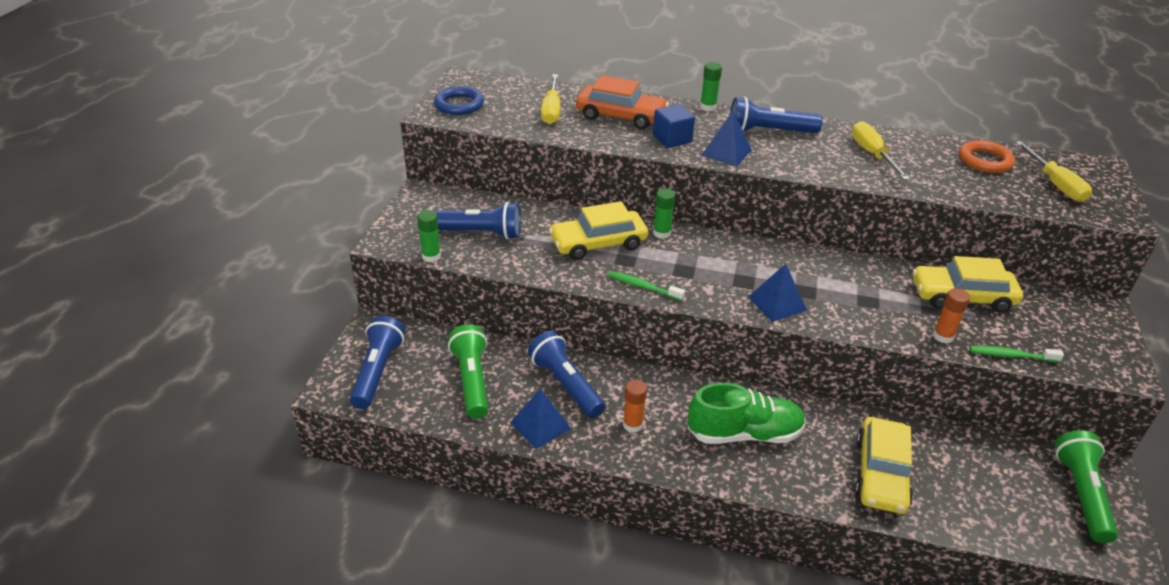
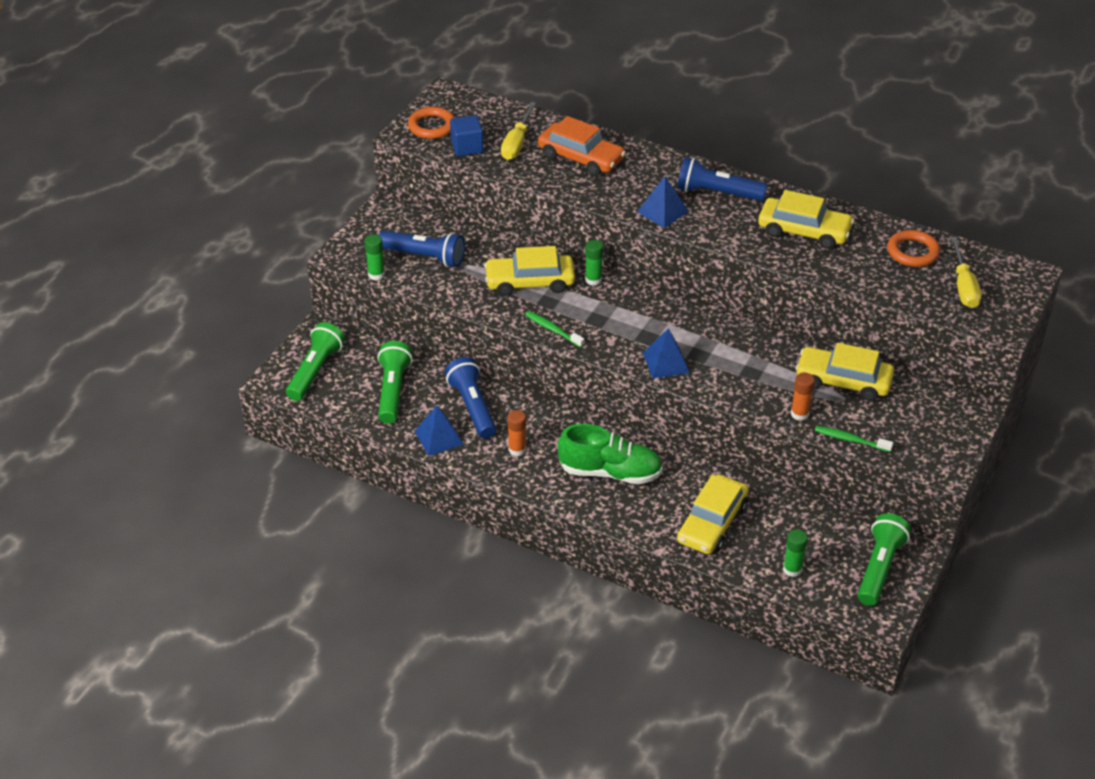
camera: 15 degrees right, 5 degrees up
blue flashlight [350,316,405,409] -> green flashlight [286,322,345,401]
blue ring [434,86,484,115] -> orange ring [408,107,455,139]
blue cube [653,104,695,148] -> blue cube moved to [450,115,483,156]
green glue stick [700,62,722,111] -> green glue stick moved to [783,529,808,577]
yellow screwdriver [852,121,910,180] -> yellow car [758,190,854,249]

